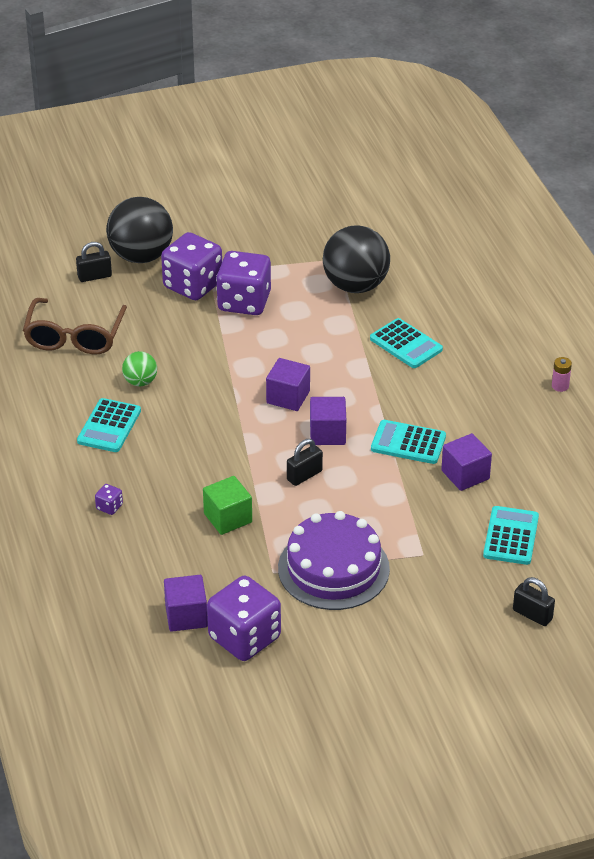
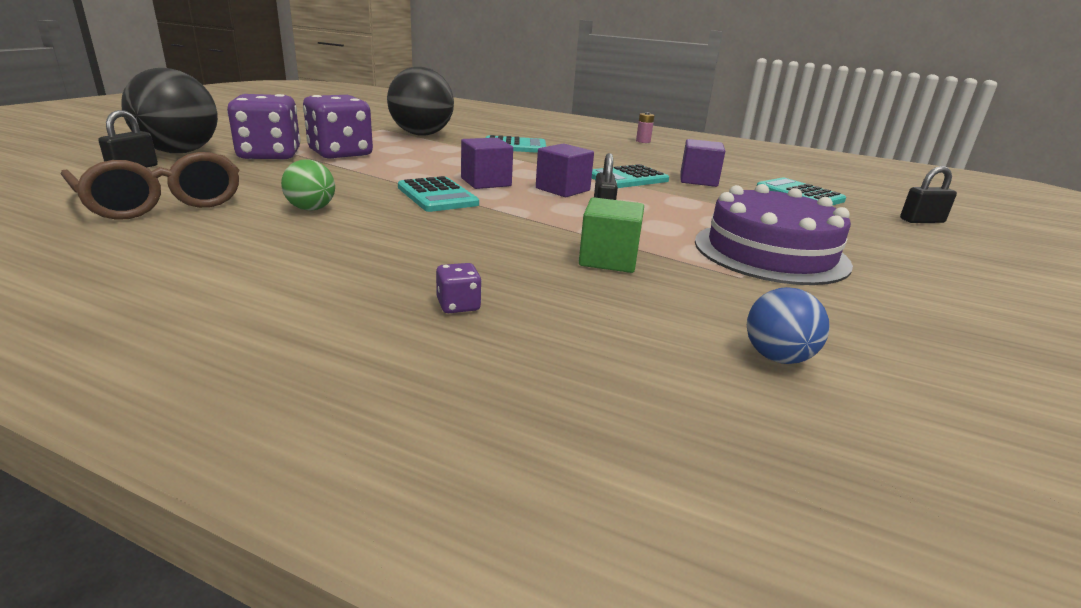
camera: 50 degrees left, 15 degrees down
turquoise calculator [77,398,141,452] -> turquoise calculator moved to [398,176,479,212]
purple cube [164,575,208,632] -> blue ball [747,287,830,364]
purple dice [207,576,281,661] -> none

